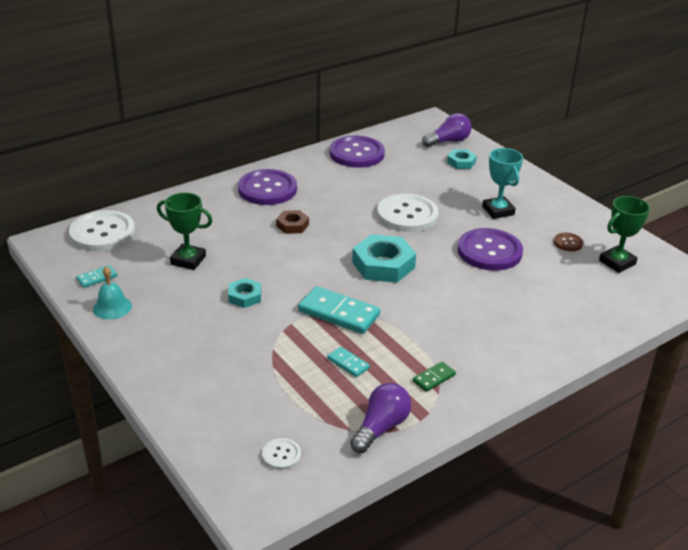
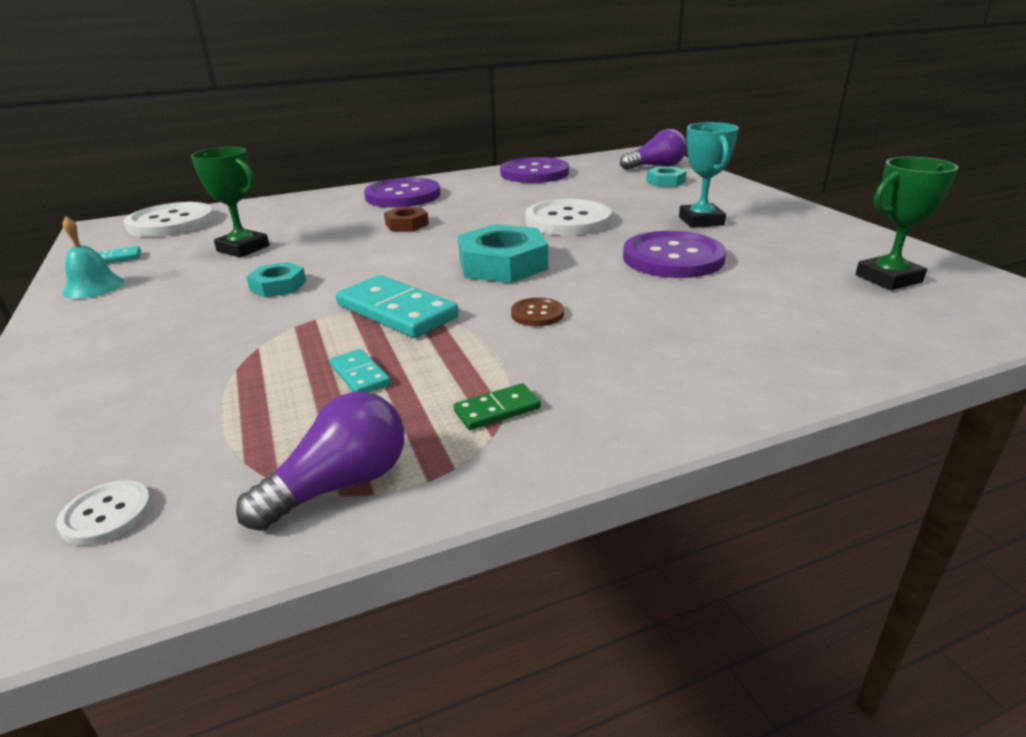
camera: 15 degrees right, 5 degrees down
brown button [554,232,583,251] -> brown button moved to [511,297,564,326]

